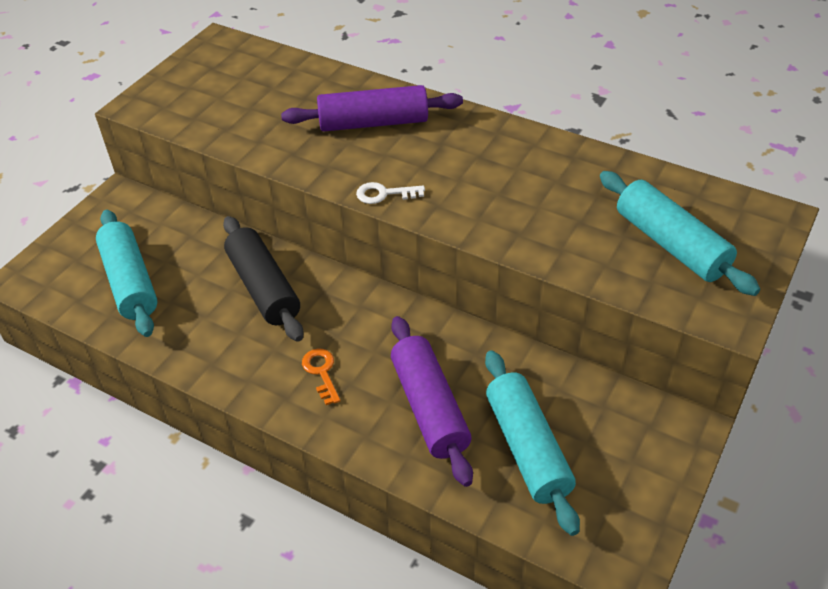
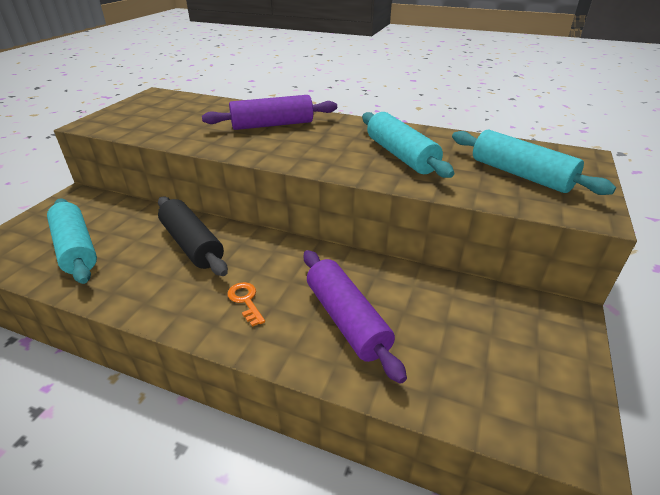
camera: 10 degrees left, 10 degrees down
white key [356,182,425,204] -> none
turquoise rolling pin [485,350,580,536] -> turquoise rolling pin moved to [362,112,454,178]

